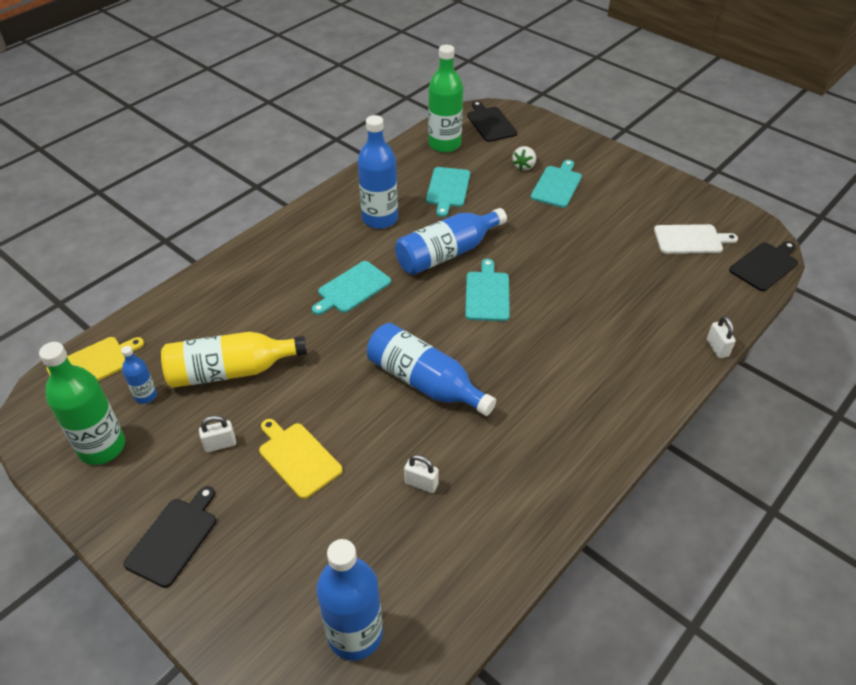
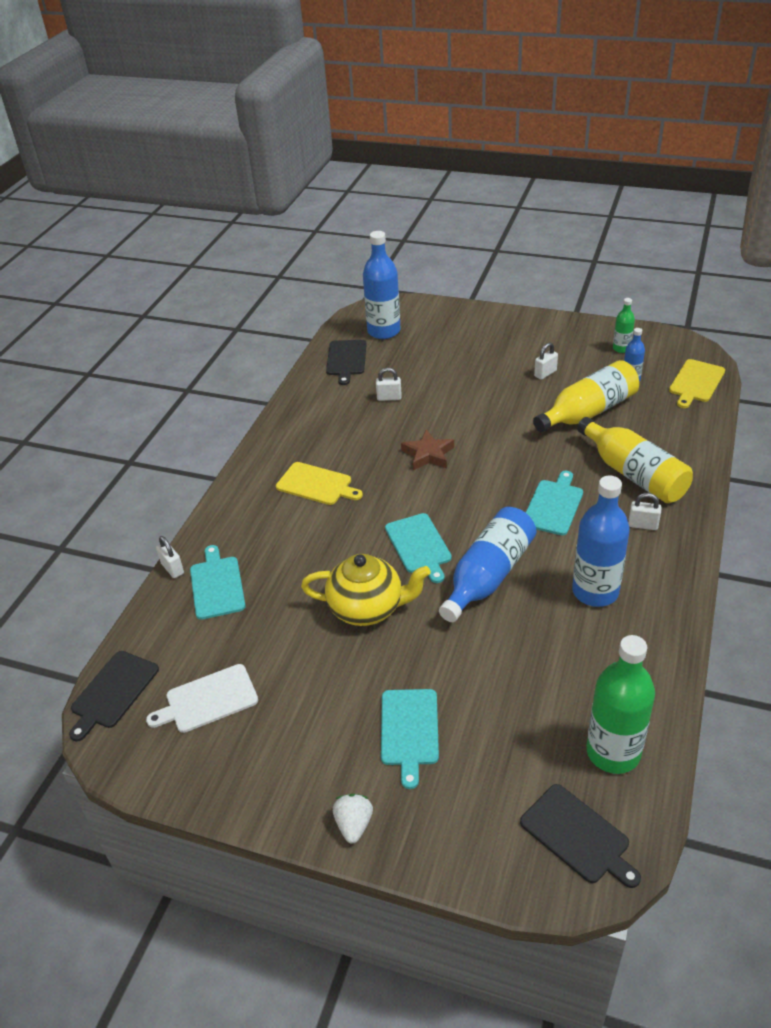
camera: 160 degrees right, 5 degrees down
green bottle [39,342,125,465] -> green bottle [613,298,635,353], size x0.51
black cutting board [124,486,216,588] -> black cutting board moved to [326,340,367,385]
yellow cutting board [259,419,342,499] -> yellow cutting board moved to [276,462,363,505]
blue bottle [367,323,496,416] -> brown star [401,430,454,470]
turquoise cutting board [426,167,470,217] -> turquoise cutting board moved to [190,545,246,620]
white strawberry [512,146,536,171] -> white strawberry moved to [333,794,373,843]
none -> yellow teapot [301,554,431,626]
none -> yellow bottle [577,417,693,503]
none -> white padlock [628,493,662,530]

